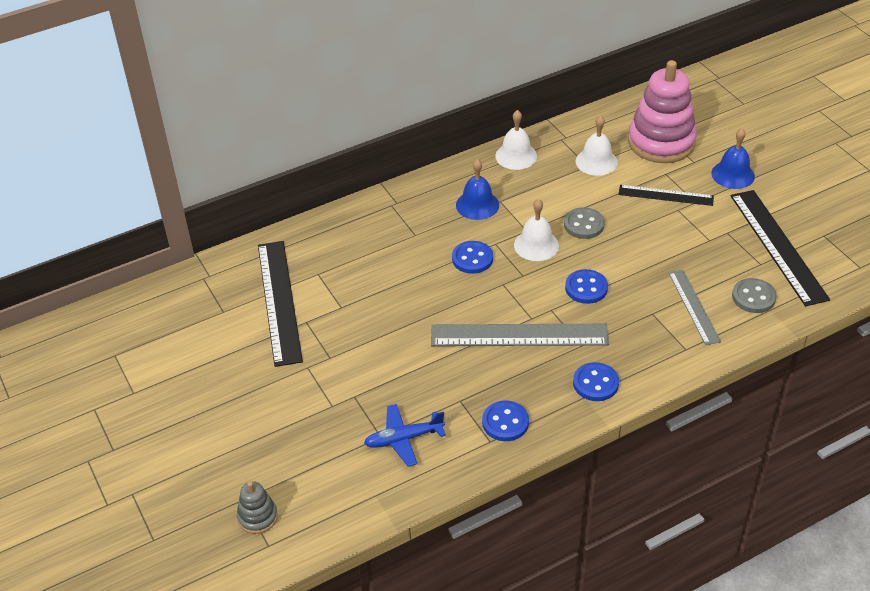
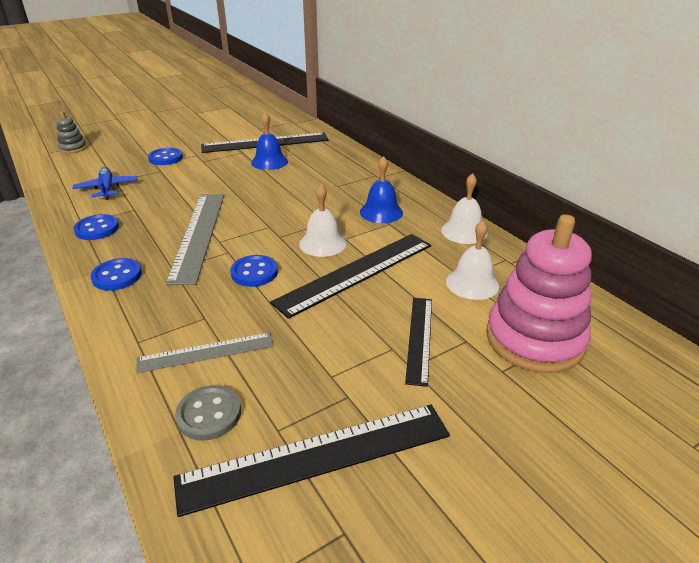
camera: 85 degrees right, 10 degrees down
blue button [452,241,493,274] -> blue button moved to [148,148,183,165]
grey button [564,207,605,239] -> black ruler [270,234,431,319]
blue bell [711,128,755,189] -> blue bell moved to [251,112,288,170]

